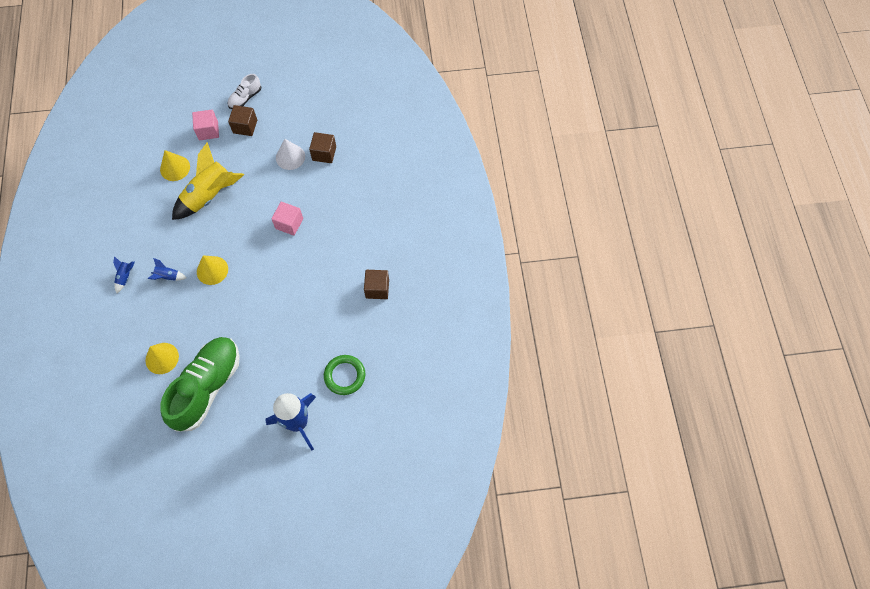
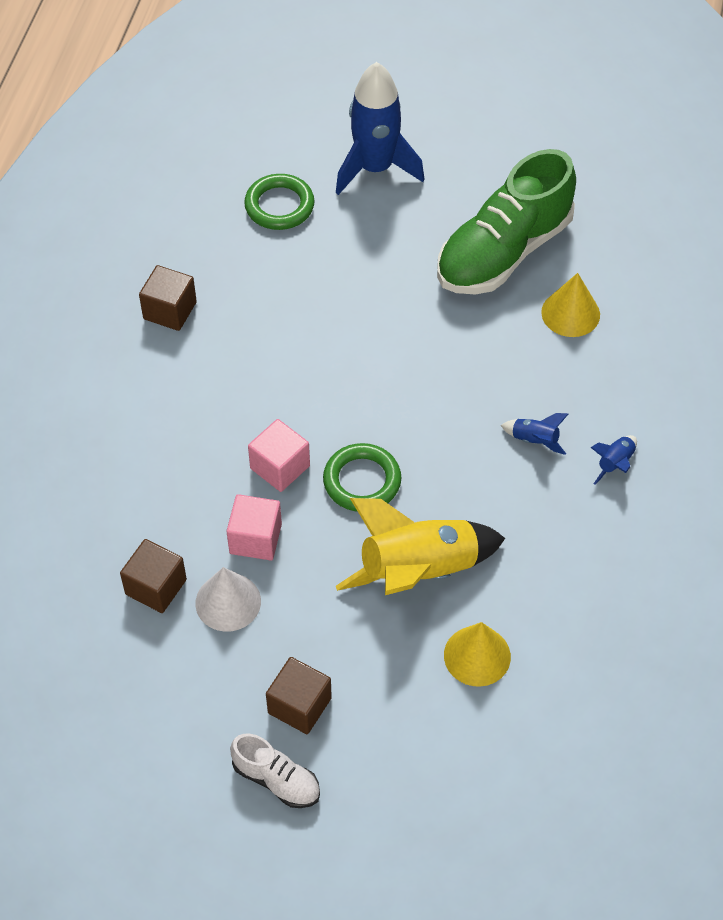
camera: 160 degrees left, 10 degrees down
pink cube [192,110,219,140] -> pink cube moved to [227,494,282,560]
yellow cone [197,255,228,285] -> none
white shoe [228,74,261,109] -> white shoe turned 60 degrees clockwise [230,733,320,808]
none -> green ring [323,443,401,512]

